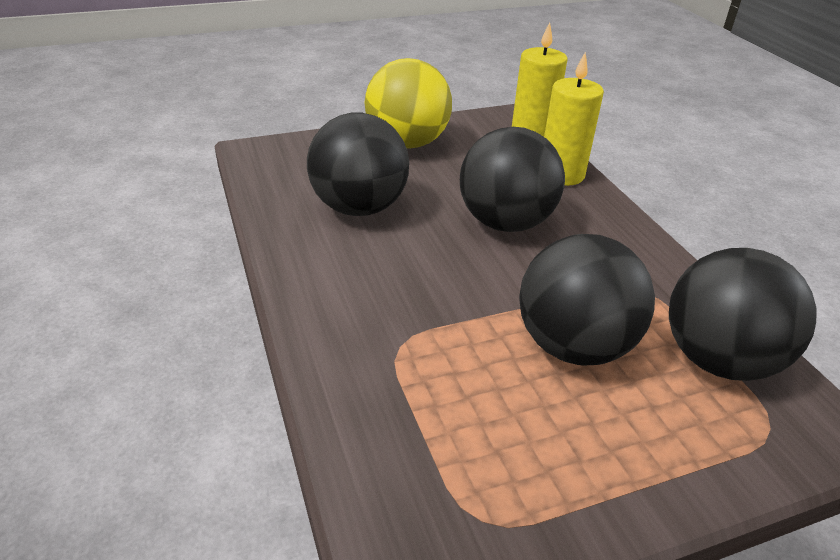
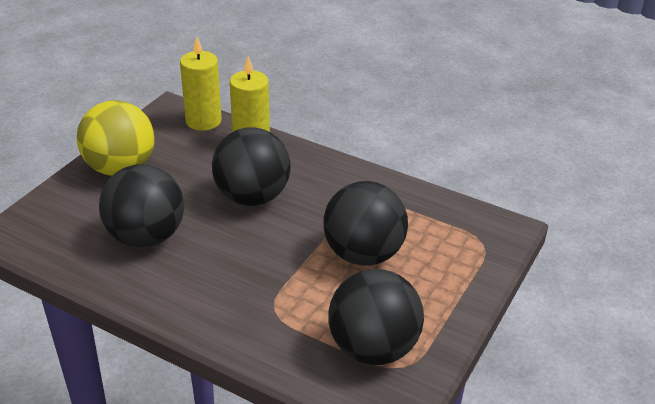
camera: 40 degrees left, 0 degrees up
black ball [669,248,816,381] -> black ball moved to [328,269,424,365]

